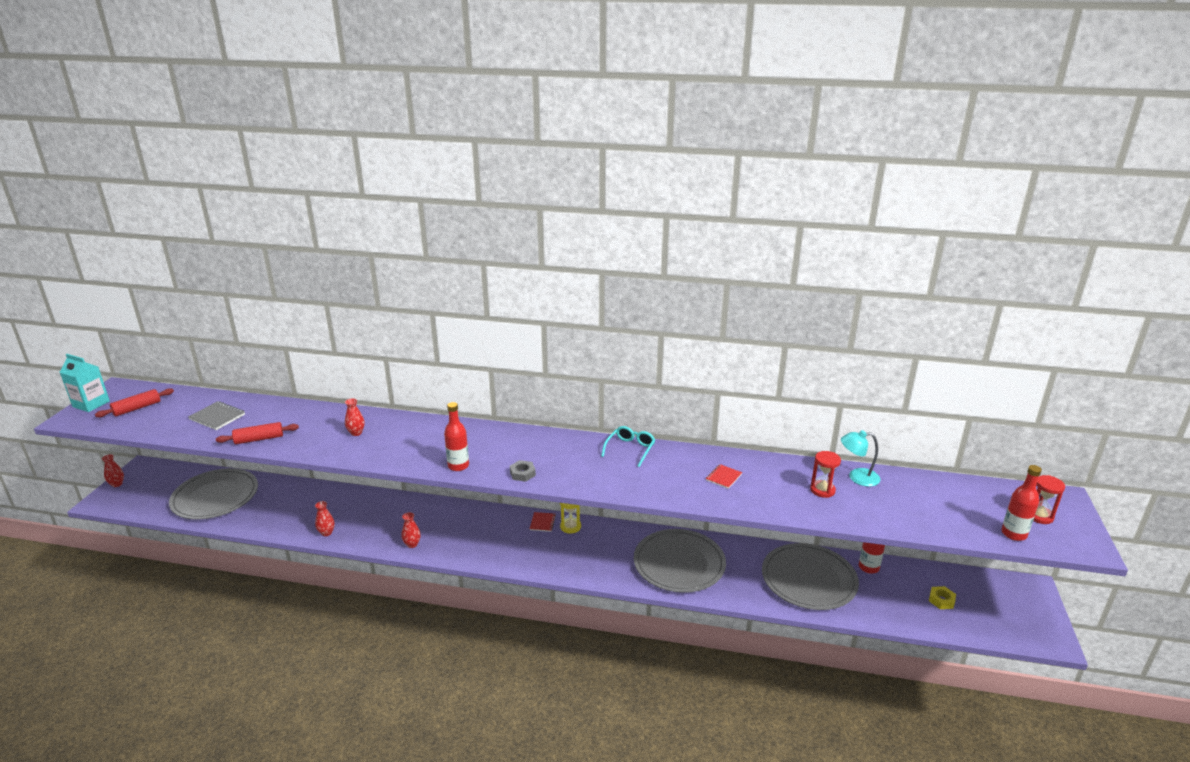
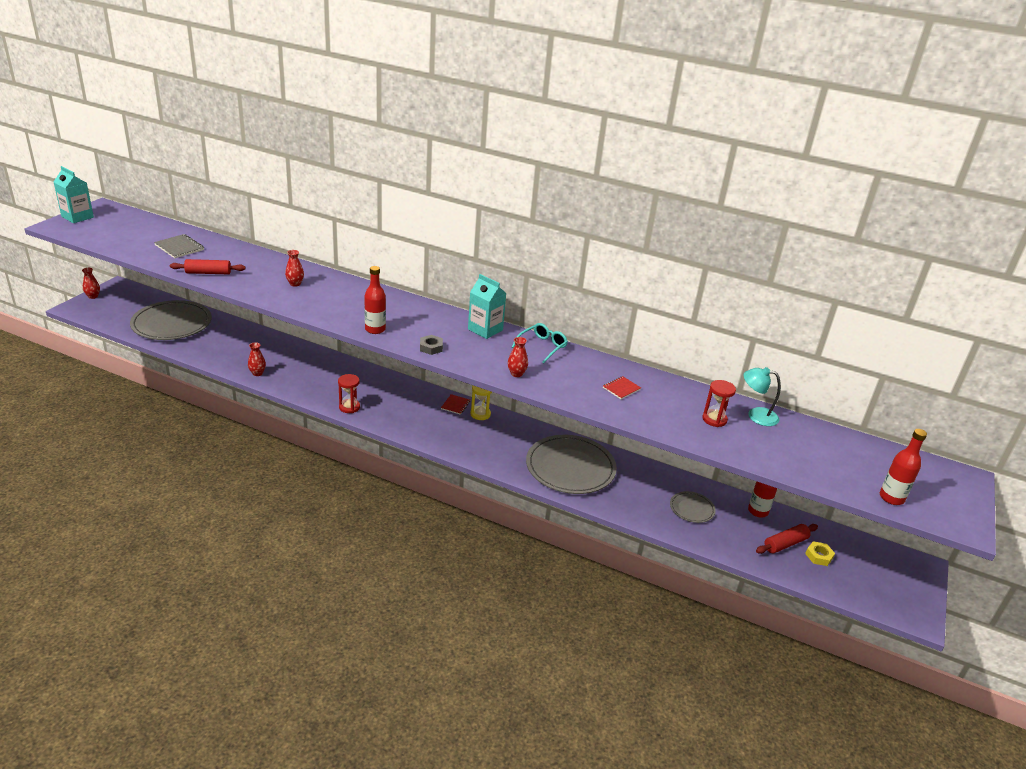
camera: 10 degrees right, 5 degrees up
red rolling pin [95,388,174,417] -> red rolling pin moved to [756,524,818,554]
red vase [401,512,421,548] -> red vase moved to [508,337,528,377]
grey plate [762,543,859,610] -> grey plate [670,491,716,523], size x0.48
red hourglass [1033,475,1065,524] -> red hourglass moved to [338,374,360,413]
none -> turquoise carton [468,274,506,339]

